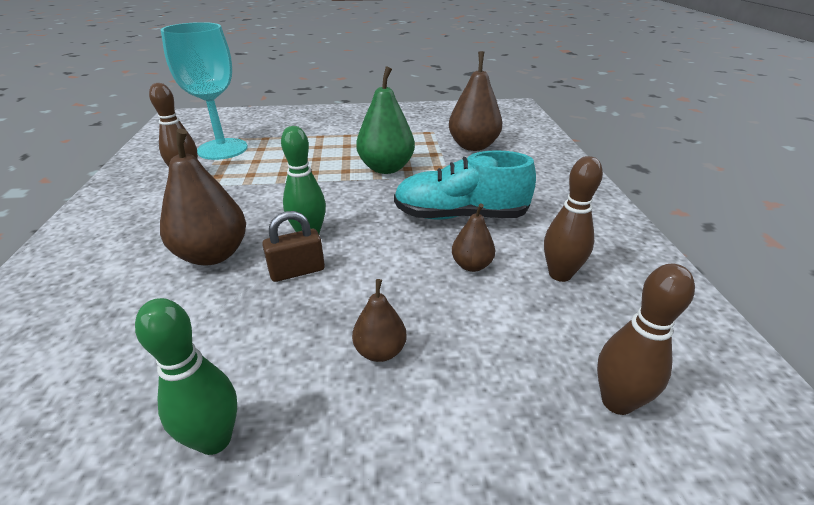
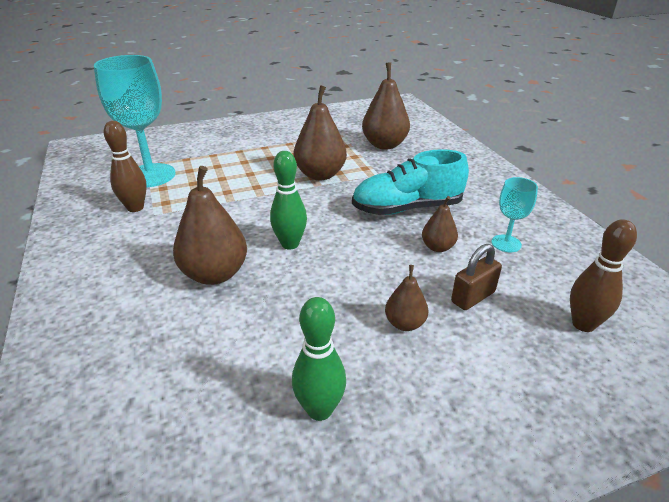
camera: 15 degrees left, 0 degrees up
brown padlock [262,211,325,282] -> brown padlock moved to [451,244,502,310]
green pear [356,66,415,174] -> brown pear [293,85,347,180]
brown bowling pin [544,156,603,282] -> turquoise goblet [491,177,538,252]

